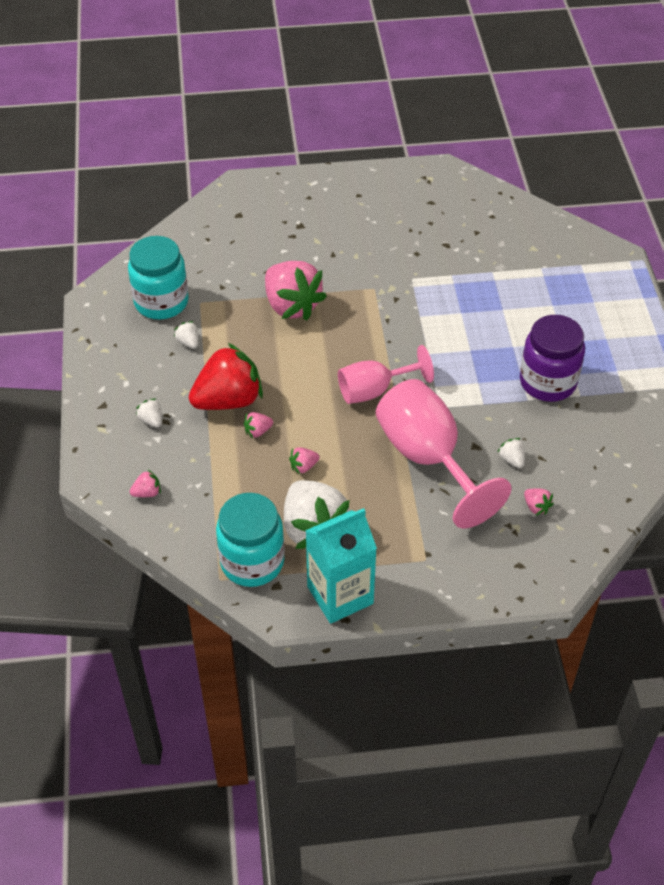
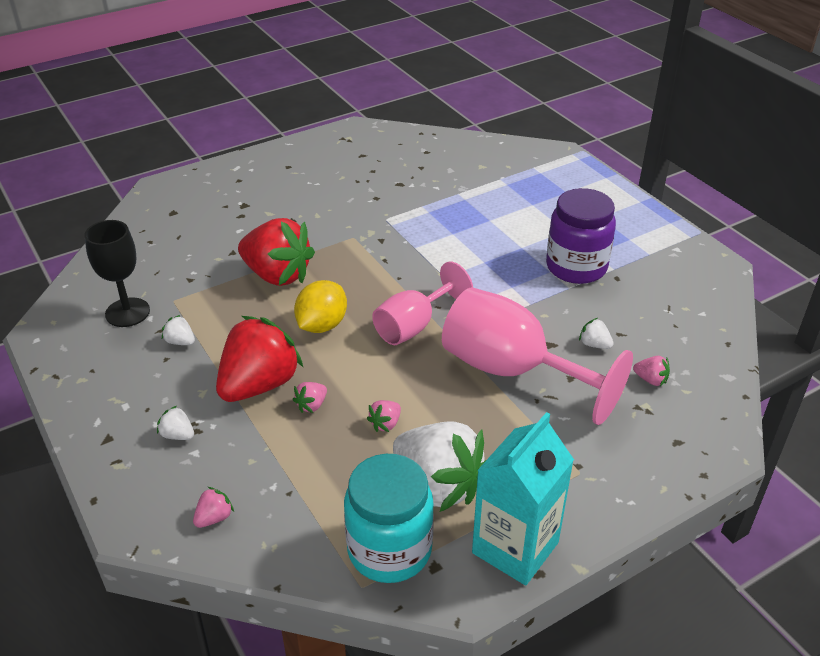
camera: 25 degrees left, 10 degrees down
turquoise jar [128,236,189,319] -> black goblet [84,220,150,327]
pink strawberry [265,261,327,320] -> red strawberry [238,218,315,286]
none -> yellow lemon [294,280,347,333]

